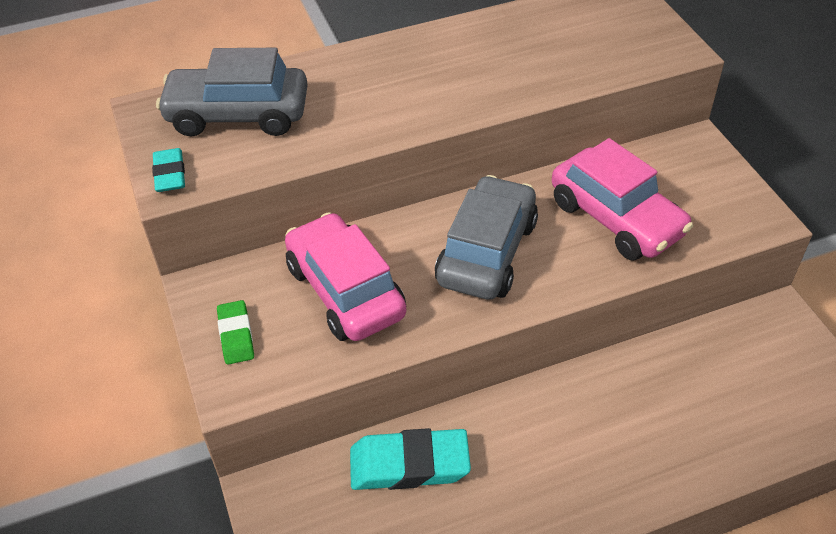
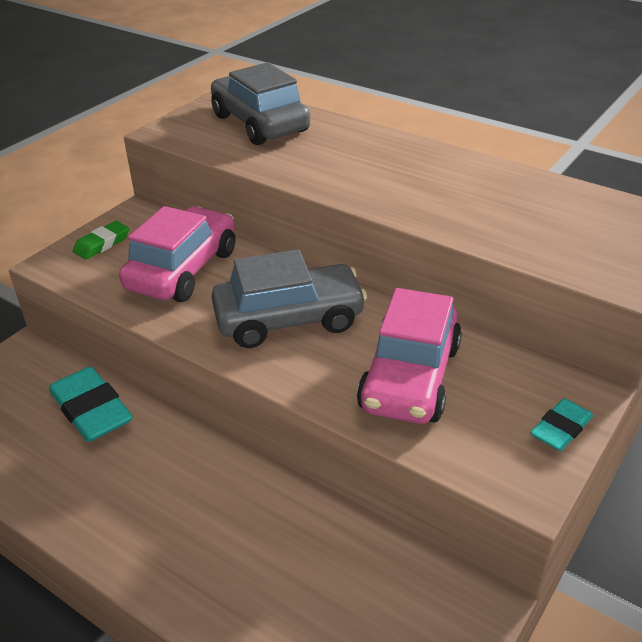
camera: 55 degrees right, 10 degrees down
turquoise eraser [152,148,185,192] -> turquoise eraser moved to [531,398,593,451]

